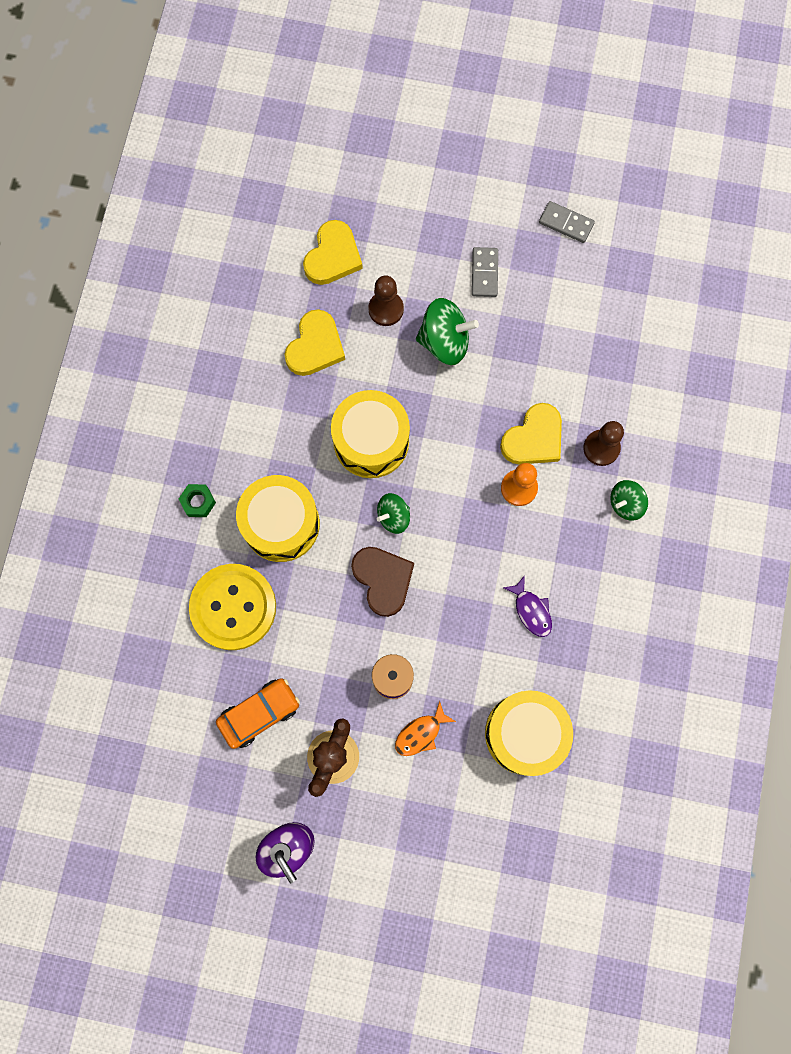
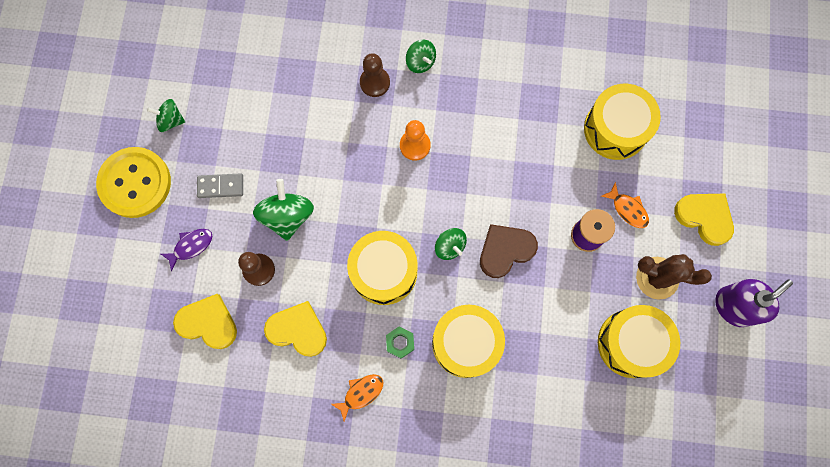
camera: 95 degrees left, 0 degrees up
green nut [179,484,216,517] -> green nut moved to [386,326,414,359]
yellow button [189,564,276,650] -> yellow button moved to [96,147,171,218]
orange car [216,678,300,749] -> yellow drum [598,305,680,378]
yellow heart [500,403,562,465] -> yellow heart moved to [674,194,734,246]
purple fish [504,575,552,637] -> purple fish moved to [161,229,212,272]
grey domino [539,201,595,243] -> green spinning top [147,99,185,132]
none -> orange fish [331,374,384,421]

